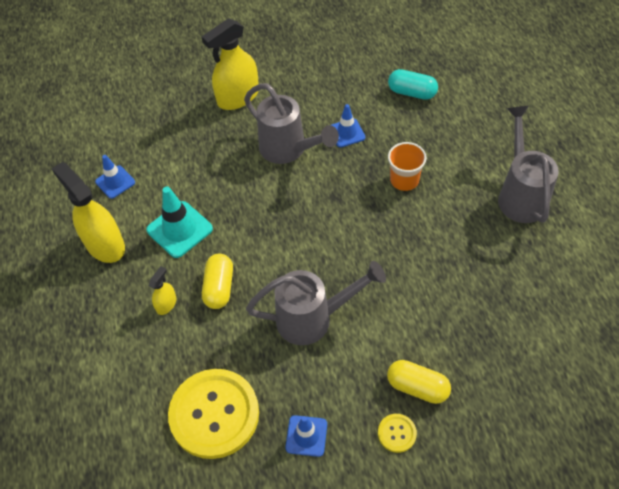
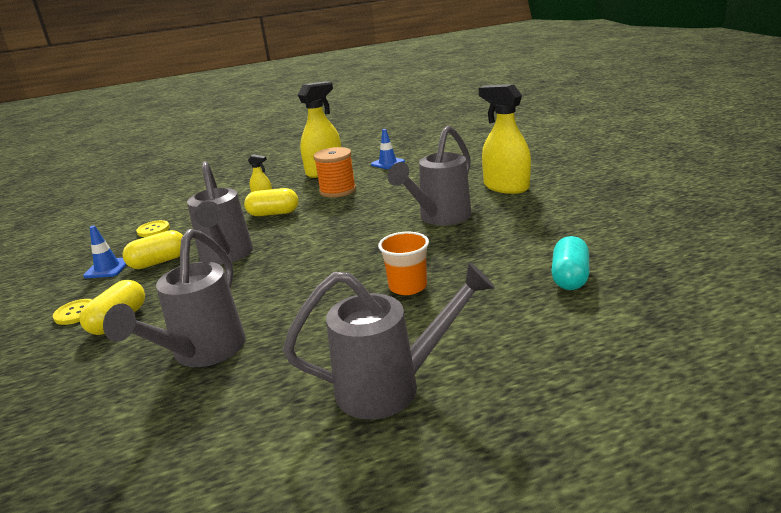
camera: 85 degrees right, 30 degrees down
turquoise traffic cone [146,187,213,258] -> orange spool [314,147,356,198]
yellow button [168,369,259,459] -> yellow button [136,220,170,237], size x0.42
blue traffic cone [331,104,365,147] -> none
none -> grey watering can [103,229,246,367]
none -> yellow capsule [122,230,183,269]

